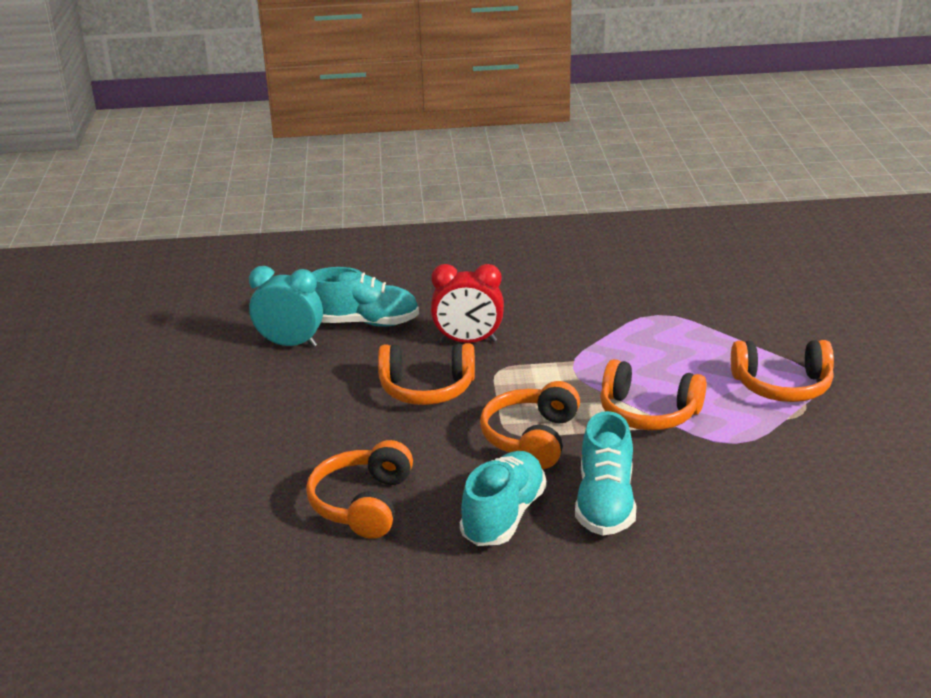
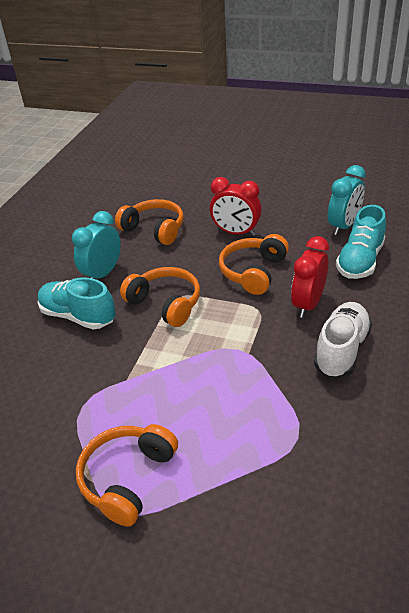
camera: 115 degrees right, 10 degrees up
turquoise shoe [460,451,546,546] -> turquoise clock [72,211,121,279]
orange headphones [600,359,706,430] -> none
none -> red clock [210,177,262,236]
none -> white shoe [314,302,372,378]

